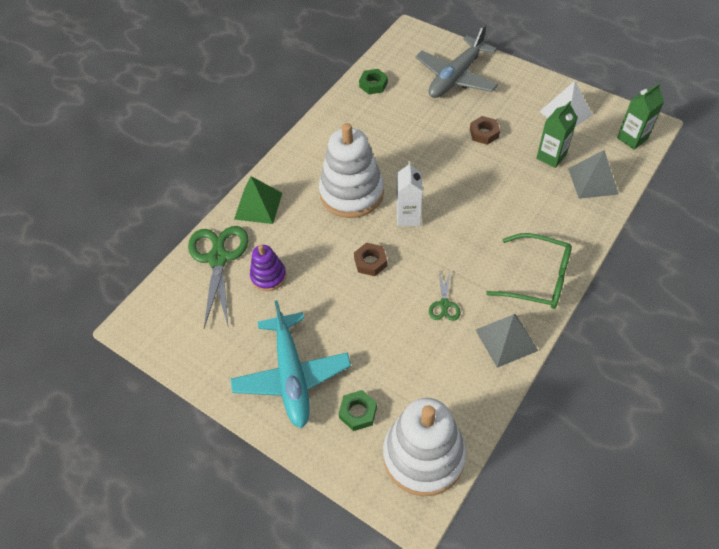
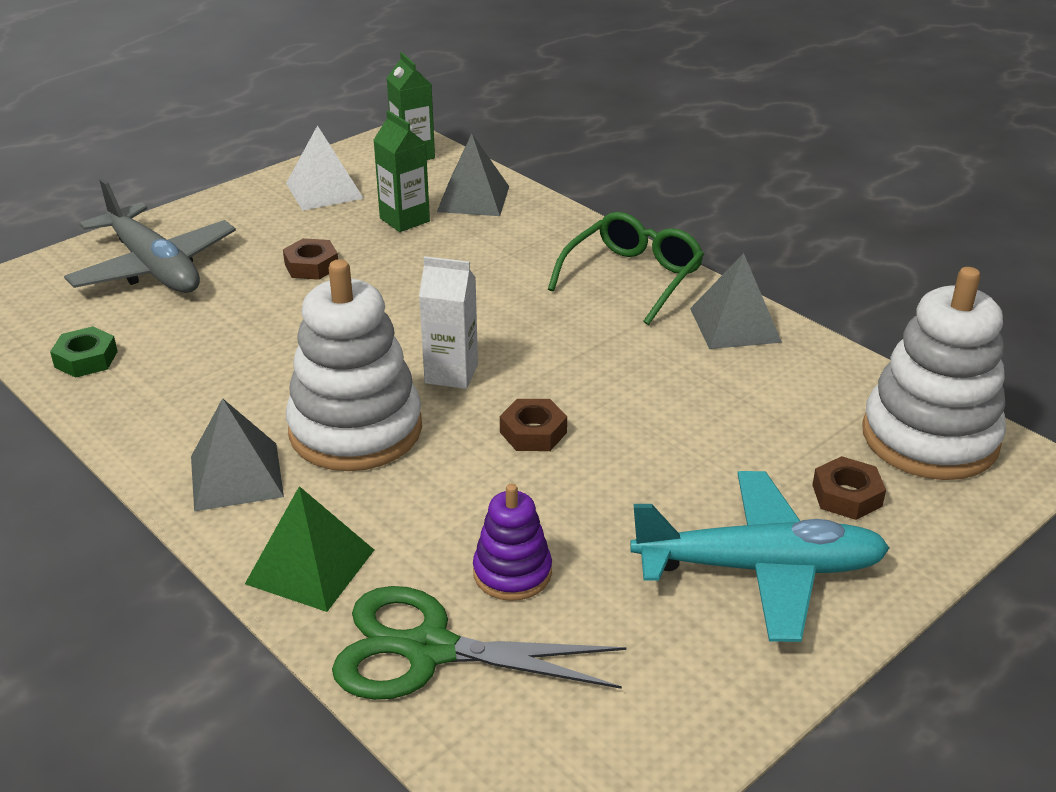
camera: 80 degrees left, 20 degrees down
green nut [338,390,377,431] -> brown nut [812,456,886,520]
green scissors [429,271,460,321] -> none
none -> grey pyramid [191,398,284,511]

